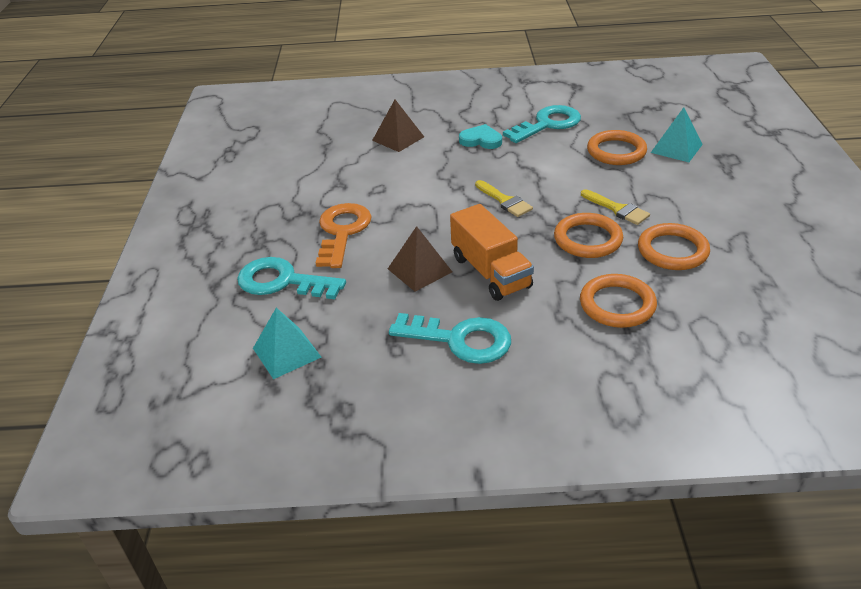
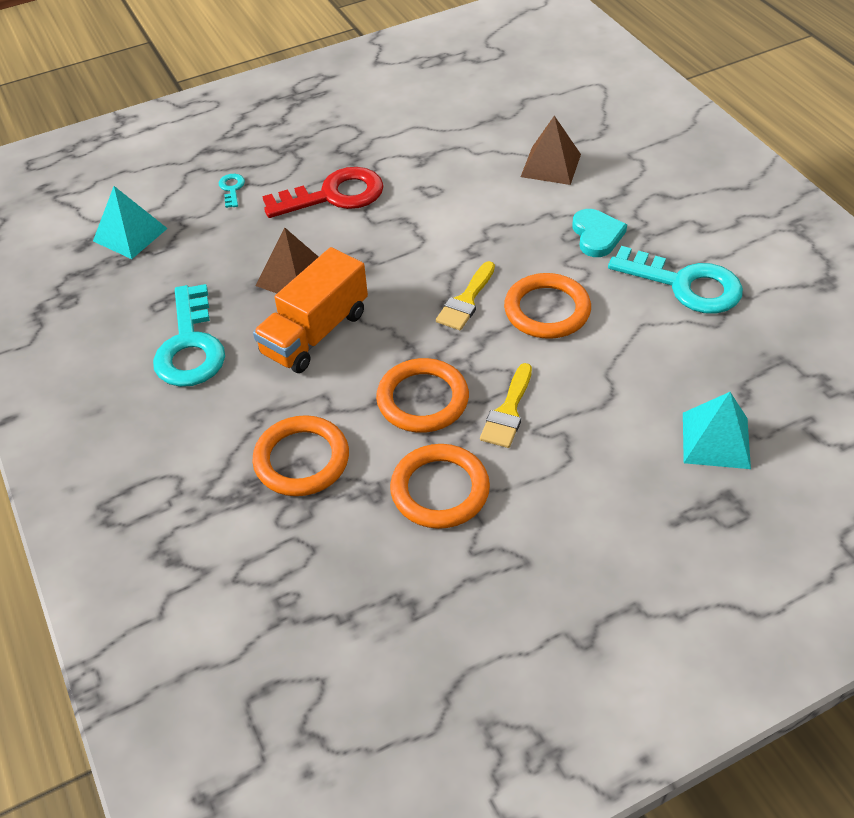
camera: 65 degrees right, 10 degrees up
turquoise key [237,257,346,299] -> turquoise key [219,174,245,208], size x0.43
orange key [316,203,371,268] -> red key [262,167,384,218]
orange ring [587,130,647,165] -> orange ring moved to [504,273,591,339]

